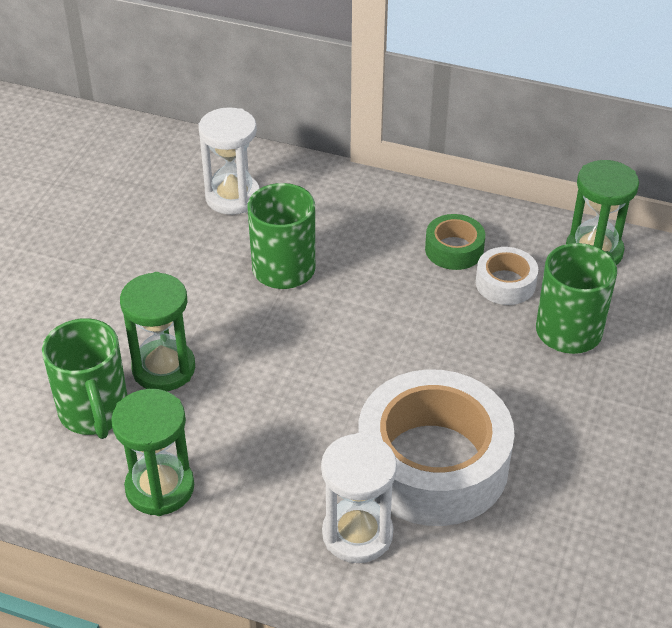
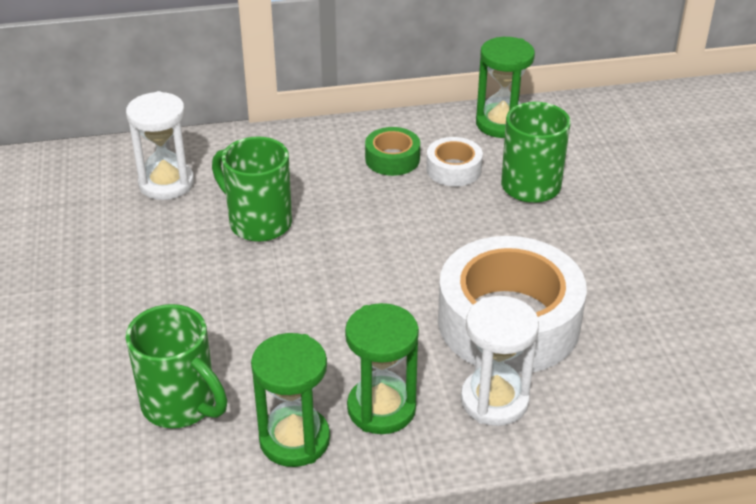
camera: 30 degrees left, 5 degrees down
green hourglass [120,272,195,391] -> green hourglass moved to [345,303,419,434]

